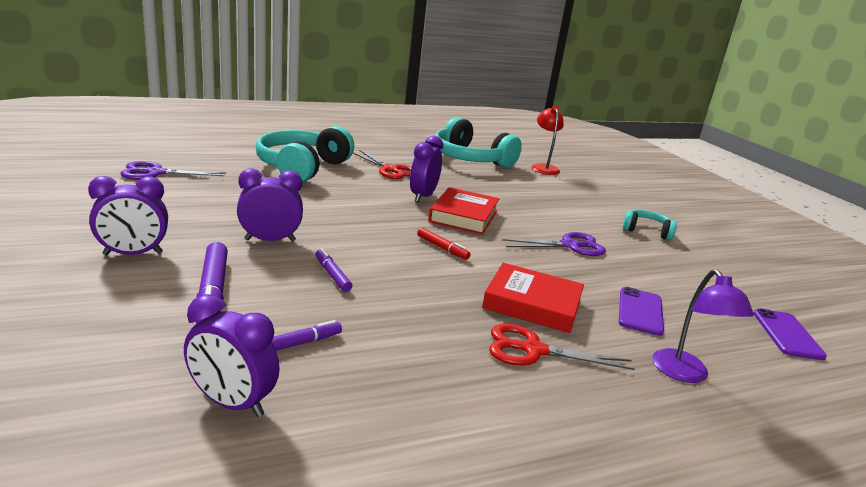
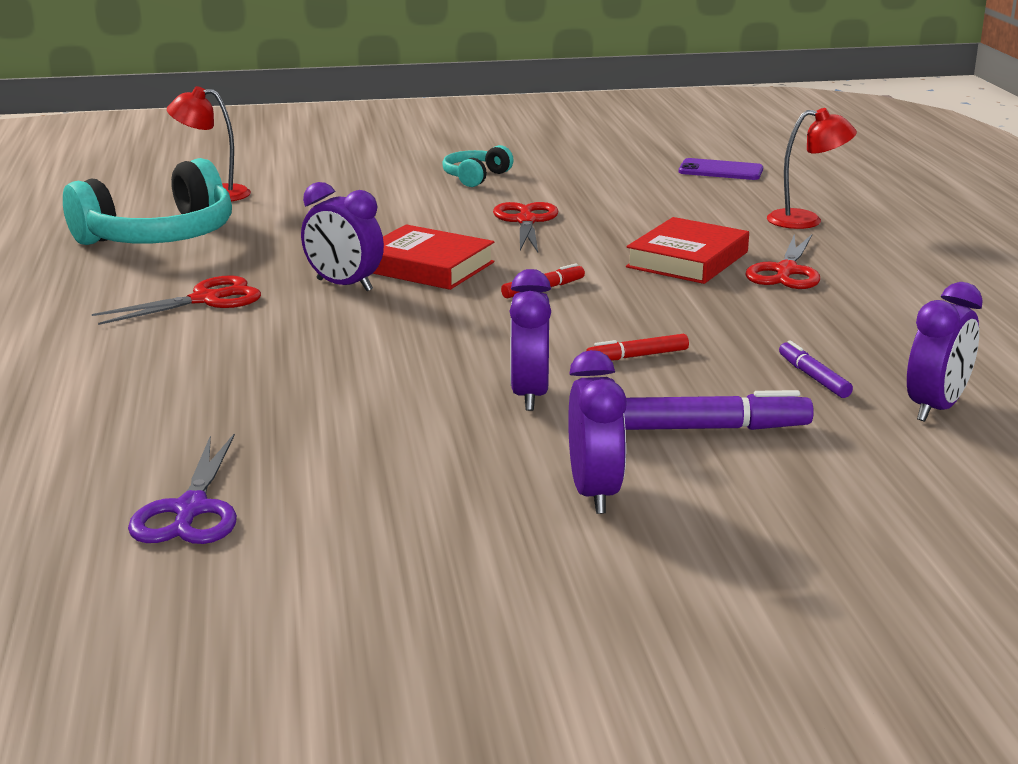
camera: 75 degrees left, 0 degrees up
turquoise headphones [256,126,354,183] -> none
purple marker [316,248,352,292] -> red marker [586,334,689,361]
purple scissors [502,232,606,256] -> red scissors [493,202,559,252]
purple phone [619,287,664,336] -> none
purple lamp [652,269,754,383] -> red lamp [767,108,857,229]

